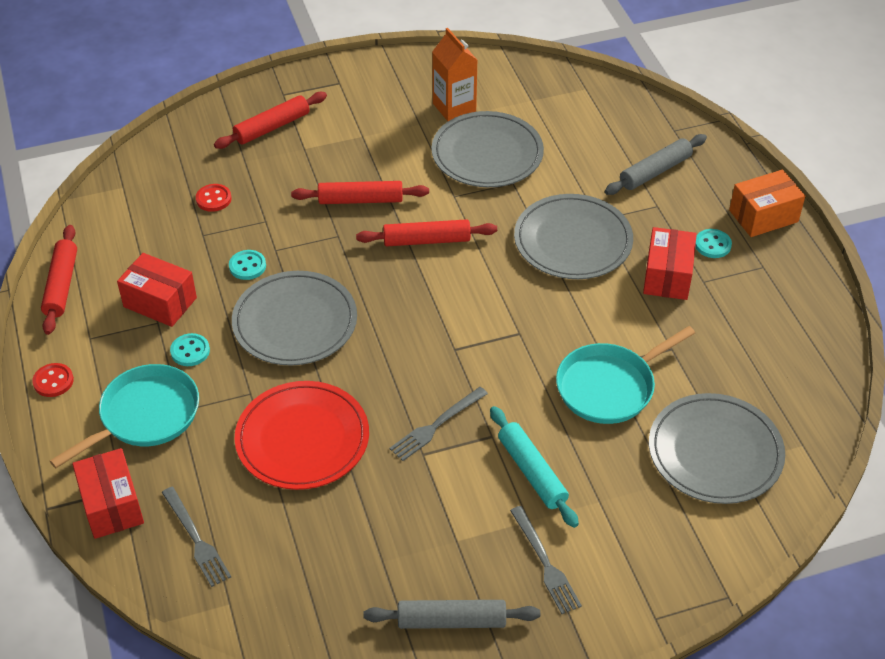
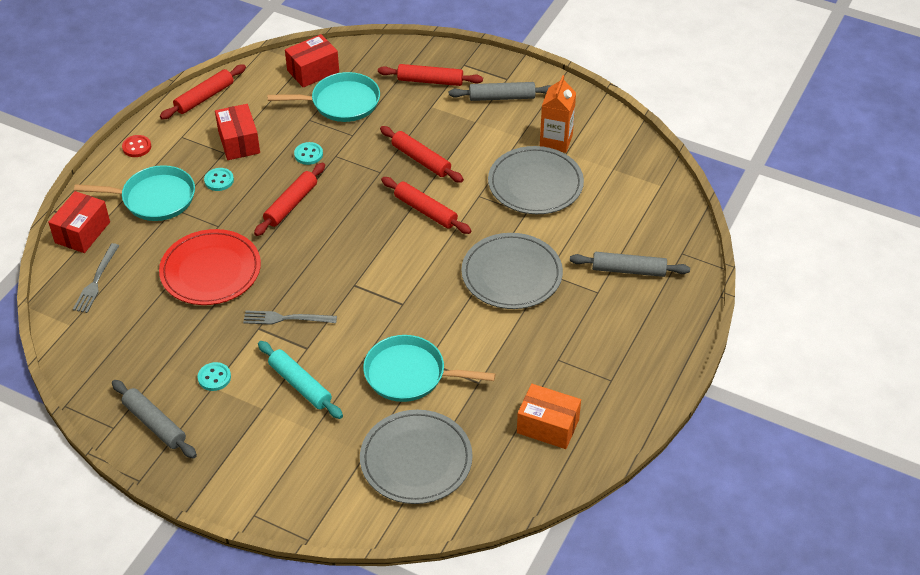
camera: 45 degrees right, 0 degrees up
red button [196,184,232,212] -> turquoise pan [268,72,380,122]
grey plate [232,271,357,366] -> red rolling pin [254,162,325,236]
turquoise rolling pin [490,406,579,528] -> turquoise rolling pin turned 60 degrees counterclockwise [258,341,343,419]
grey fork [510,506,582,614] -> none
red box [643,227,697,300] -> red box moved to [285,34,339,88]
turquoise button [695,229,732,258] -> turquoise button moved to [198,362,231,391]
orange box [729,170,805,237] -> orange box moved to [517,384,581,449]
none -> grey rolling pin [449,82,551,101]

